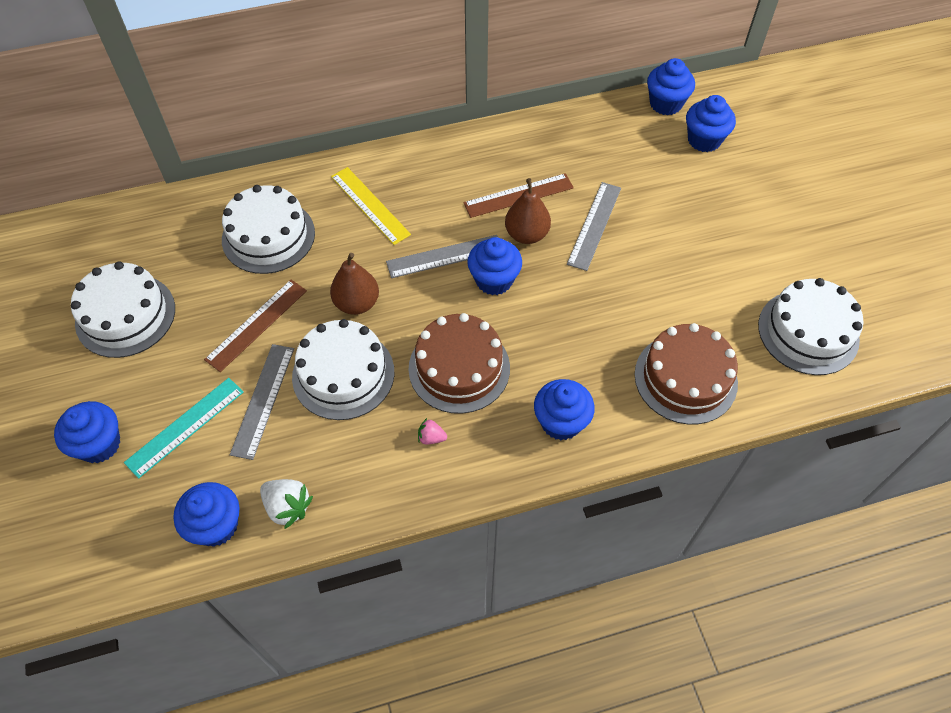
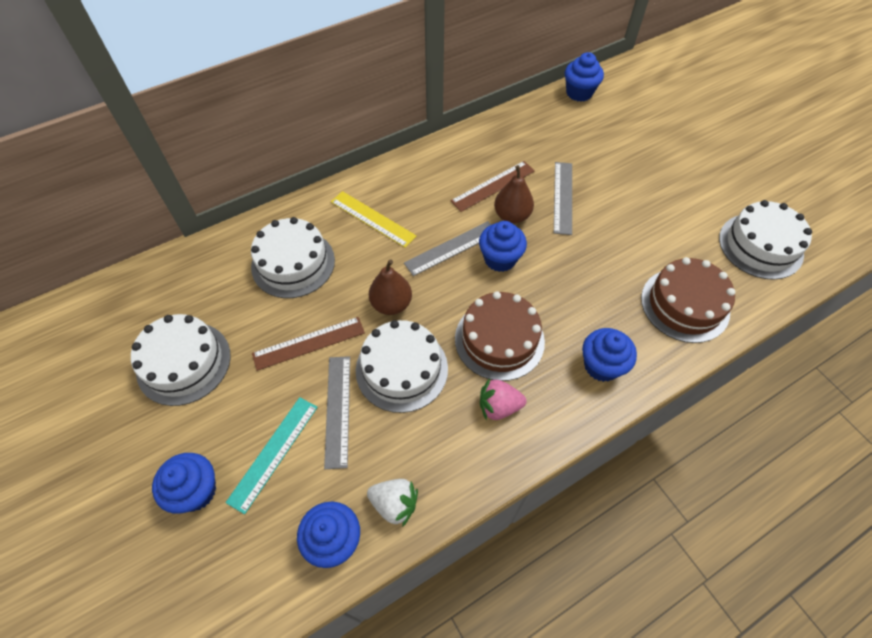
camera: 15 degrees left, 0 degrees up
brown ruler [204,280,307,372] -> brown ruler turned 45 degrees clockwise [252,317,365,371]
pink strawberry [418,418,447,444] -> pink strawberry [480,378,526,421], size x1.75
blue cupcake [686,95,736,152] -> none

